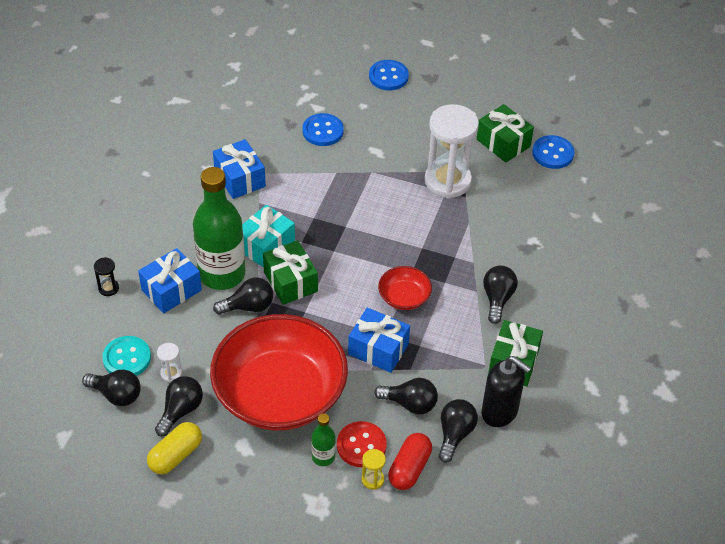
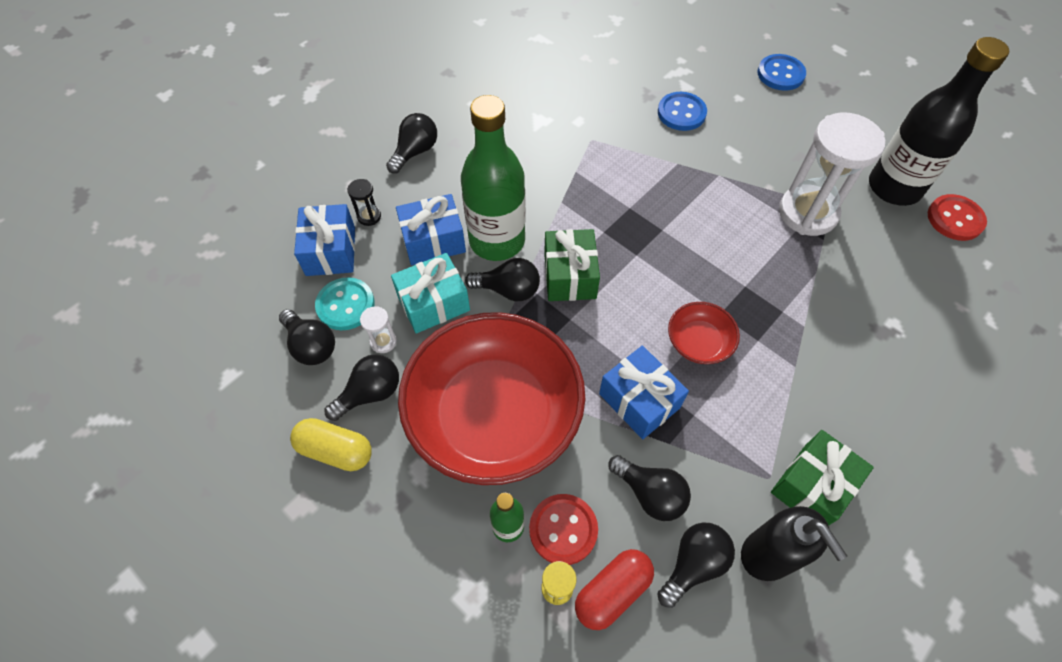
camera: 25 degrees right, 10 degrees up
yellow capsule [147,422,202,474] -> yellow capsule turned 45 degrees clockwise [290,418,372,471]
blue gift [213,139,266,199] -> blue gift moved to [294,204,355,276]
turquoise gift [242,205,295,268] -> turquoise gift moved to [391,253,470,333]
green gift [477,104,534,163] -> black bottle [869,37,1009,206]
black light bulb [483,266,518,324] -> black light bulb moved to [386,113,437,174]
blue button [532,135,575,169] -> red button [928,194,987,241]

